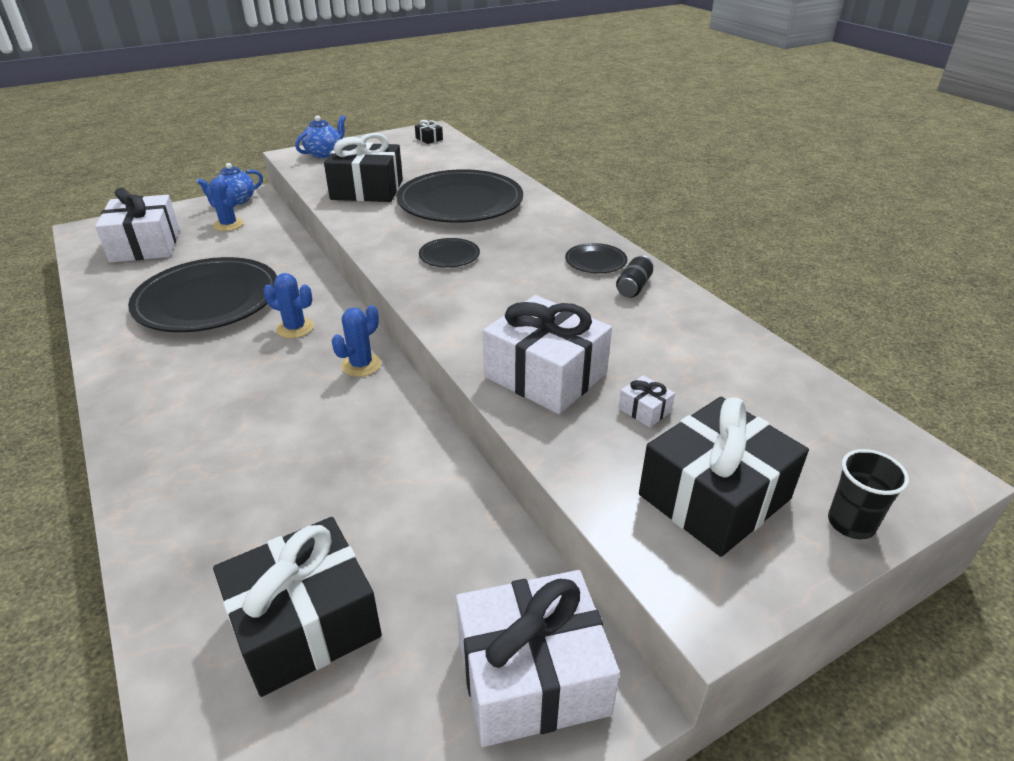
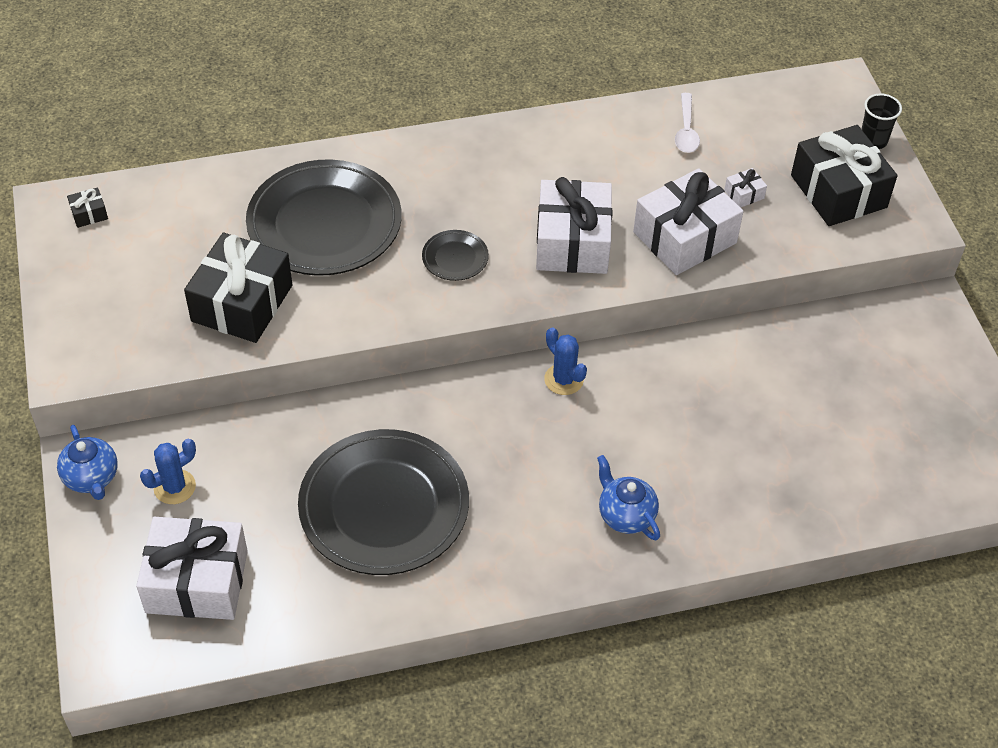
camera: 75 degrees left, 15 degrees up
black gift [213,517,382,697] -> none
blue cactus [263,273,314,338] -> none
blue teapot [295,115,346,158] -> blue teapot moved to [597,455,660,540]
white gift [456,570,620,747] -> white gift moved to [536,177,612,274]
black plate [565,243,627,273] -> none
black can [616,255,653,297] -> none
none -> white spoon [675,93,700,153]

